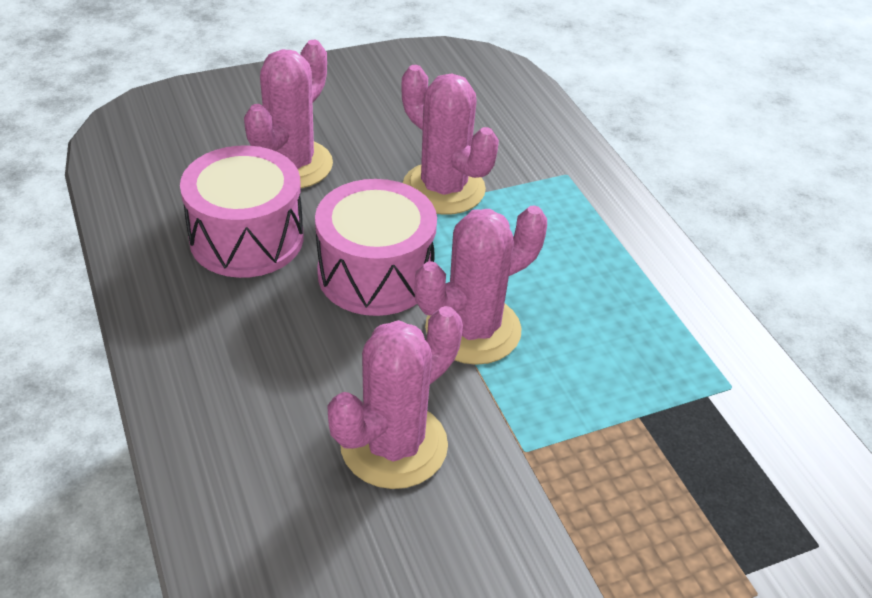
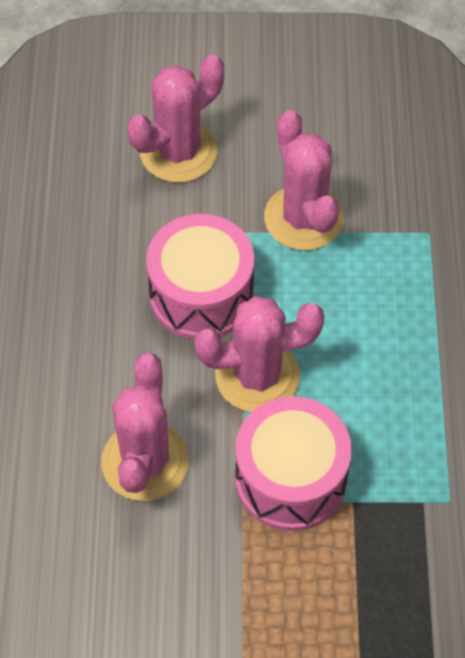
camera: 25 degrees right, 15 degrees up
pink drum [180,146,303,278] -> pink drum moved to [235,396,352,531]
pink cactus [327,306,463,489] -> pink cactus turned 60 degrees counterclockwise [101,353,189,501]

